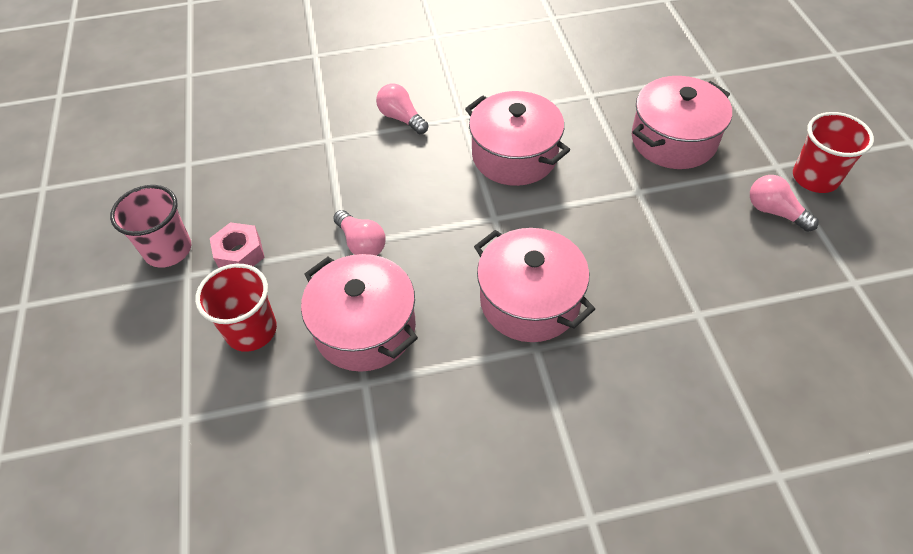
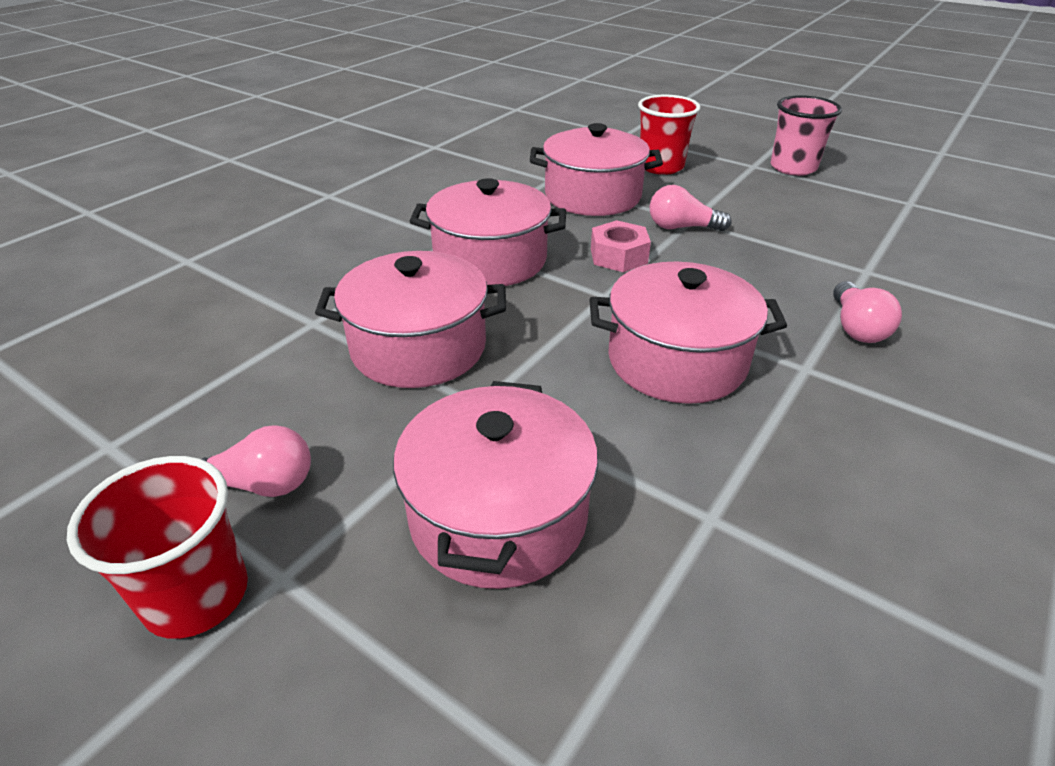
camera: 135 degrees right, 15 degrees down
pink nut [210,222,265,268] -> pink nut moved to [591,220,651,272]
pink light bulb [376,84,428,134] -> pink light bulb turned 90 degrees clockwise [833,281,902,343]
none -> pink pot [315,251,506,388]

